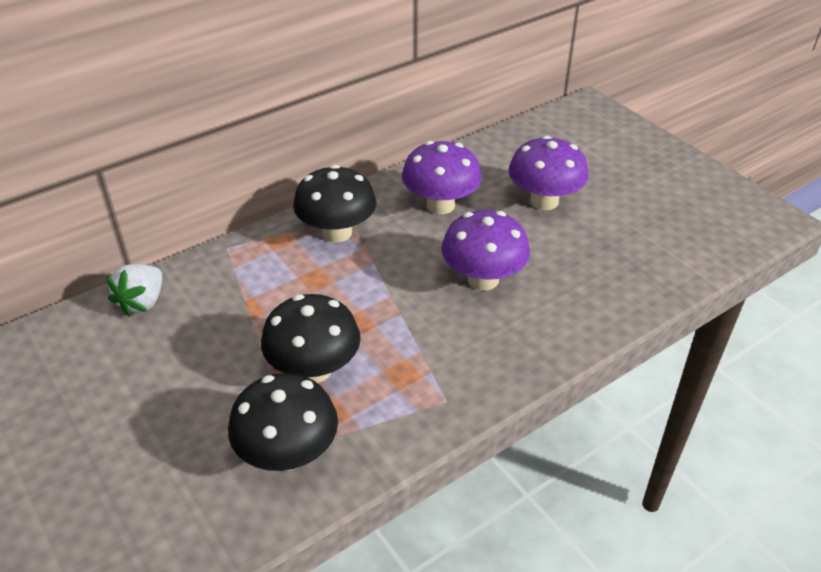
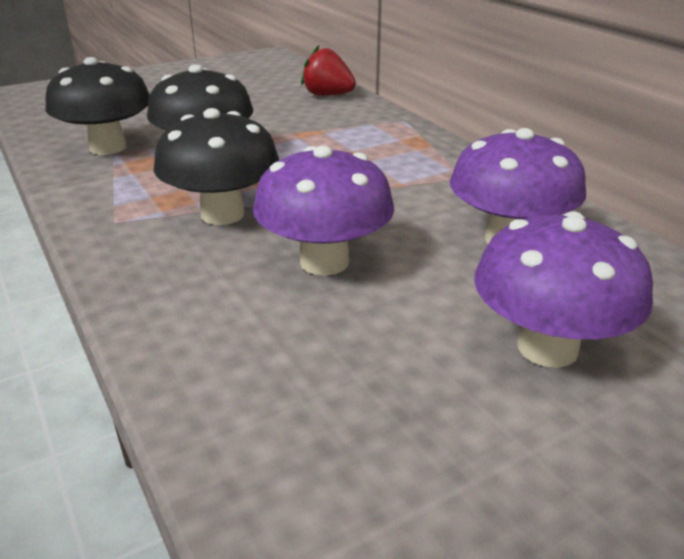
camera: 95 degrees right, 10 degrees down
white strawberry [106,264,162,317] -> red strawberry [301,45,356,96]
black mushroom [293,165,376,243] -> black mushroom moved to [153,108,279,225]

